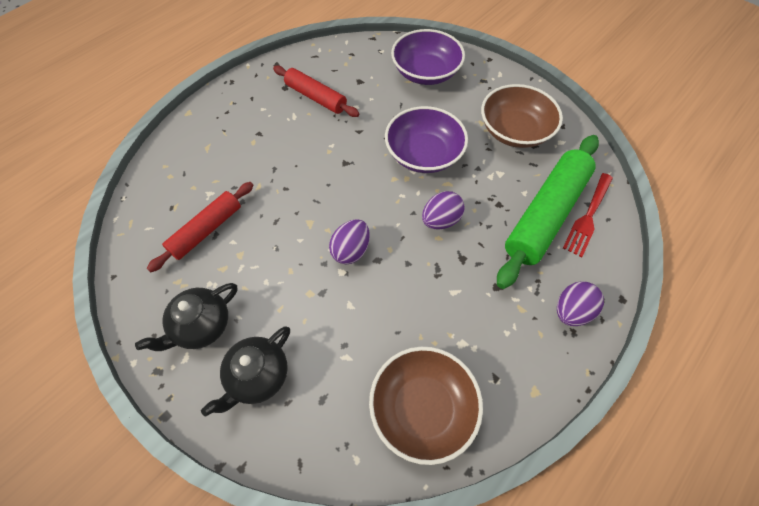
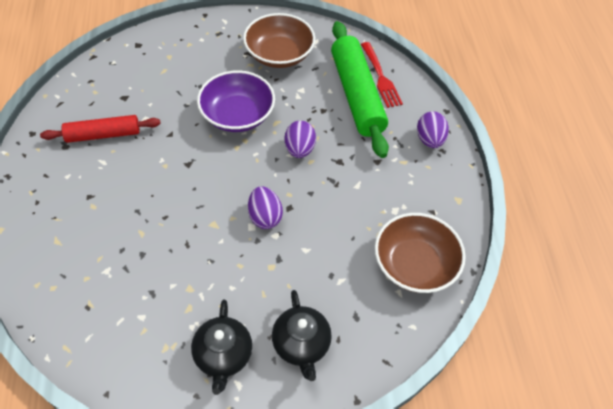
camera: 50 degrees left, 5 degrees down
red rolling pin [147,182,253,272] -> none
purple bowl [391,29,465,85] -> none

